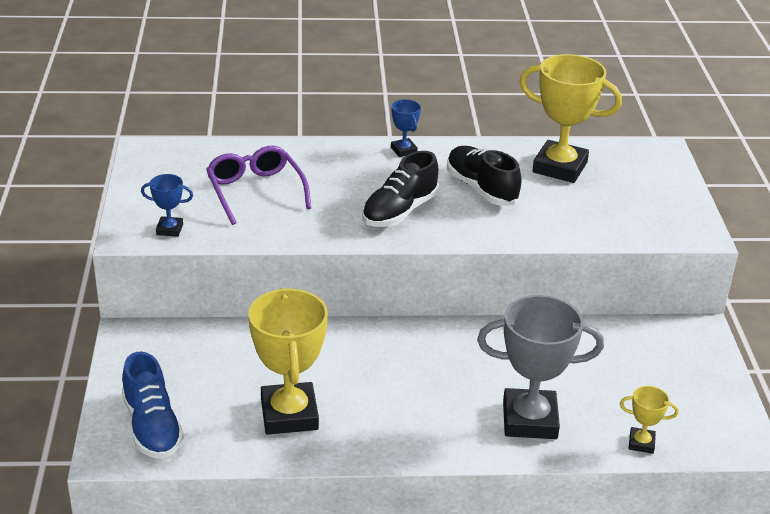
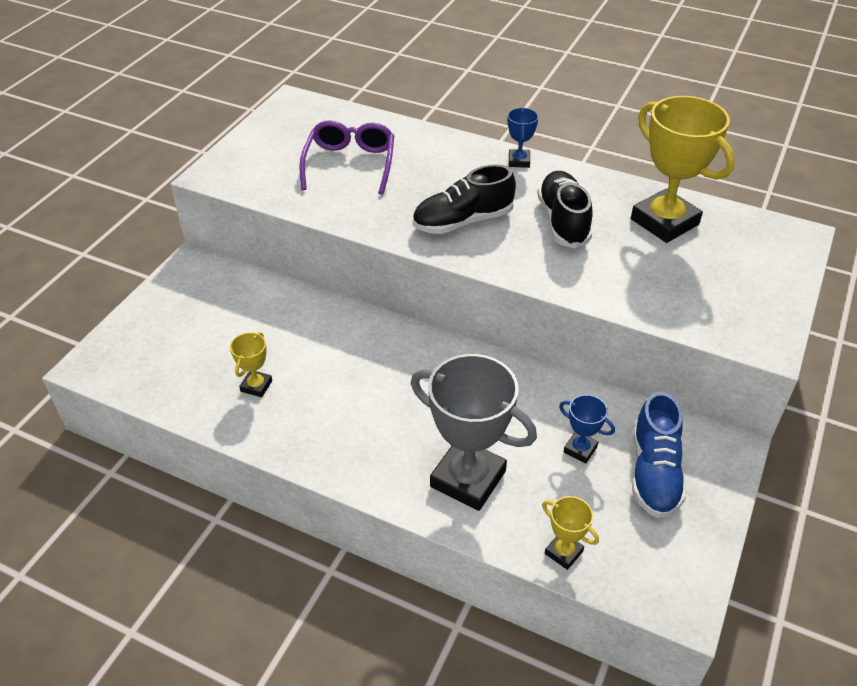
camera: 30 degrees right, 10 degrees up
blue shoe [122,351,184,459] -> blue shoe moved to [632,392,686,518]
blue trophy [141,174,193,237] -> blue trophy moved to [559,395,615,463]
yellow trophy [248,288,328,435] -> yellow trophy [230,332,272,397], size x0.46

